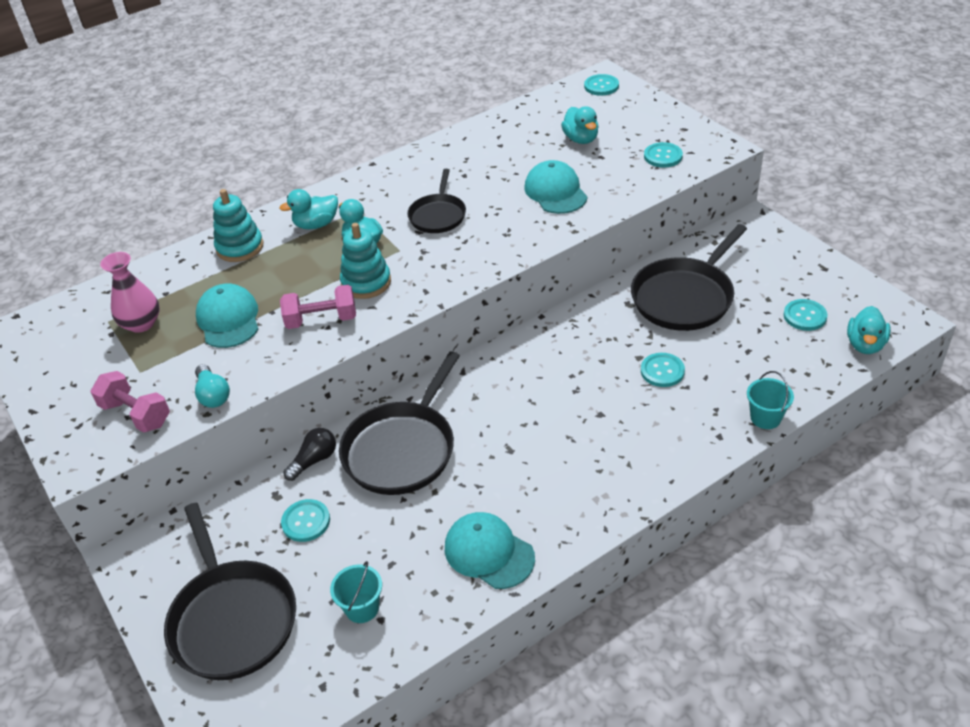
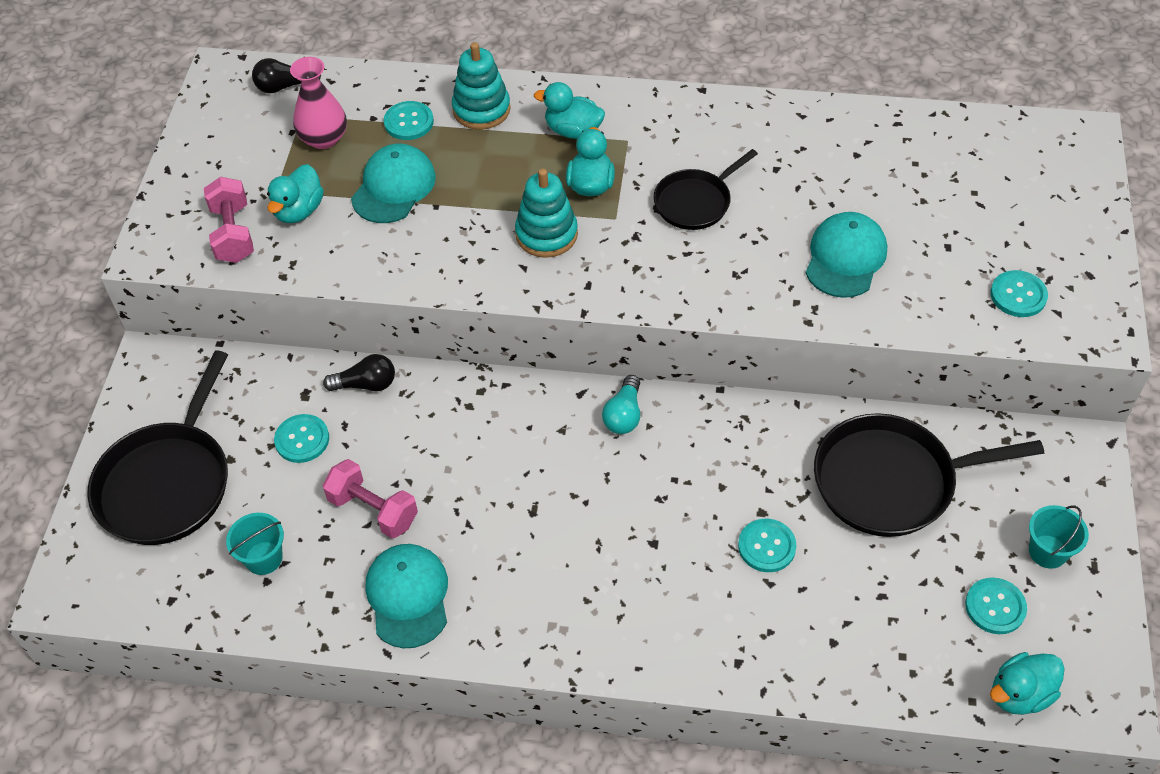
camera: 40 degrees right, 10 degrees up
turquoise light bulb [195,364,230,408] -> turquoise light bulb moved to [602,375,640,434]
pink dumbbell [280,285,356,329] -> pink dumbbell moved to [322,459,418,538]
black pan [339,351,460,495] -> none
turquoise duck [561,106,599,144] -> turquoise duck moved to [267,164,324,223]
turquoise button [584,74,619,96] -> turquoise button moved to [384,101,434,140]
turquoise bucket [747,371,794,429] -> turquoise bucket moved to [1029,505,1089,569]
none -> black light bulb [252,58,321,93]

